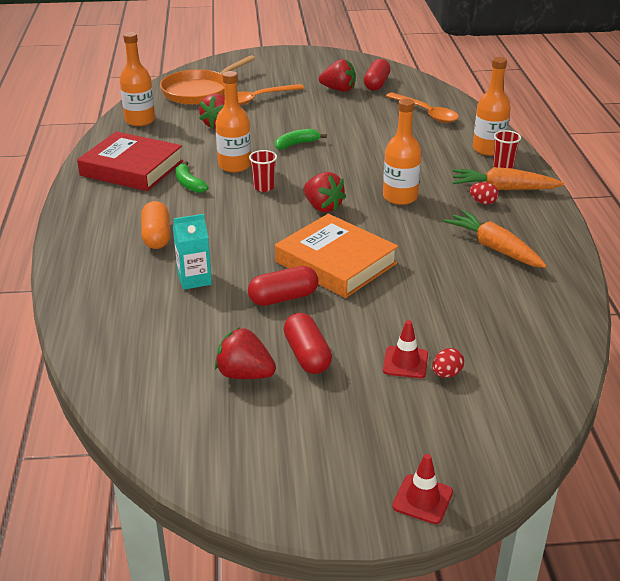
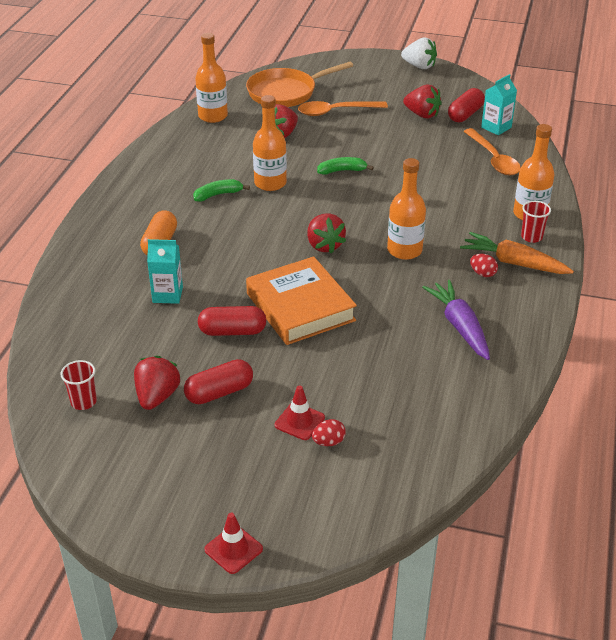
camera: 20 degrees right, 5 degrees up
red book [77,131,183,191] -> none
green banana [176,161,209,193] -> green banana turned 75 degrees clockwise [193,179,250,202]
red strawberry [215,328,276,379] -> red strawberry turned 60 degrees clockwise [134,355,180,410]
red cup [249,150,277,192] -> red cup moved to [61,360,97,410]
red capsule [284,313,332,374] -> red capsule turned 60 degrees clockwise [184,359,253,404]
orange carrot [443,210,547,268] -> purple carrot [422,280,490,360]
none -> white strawberry [401,38,437,69]
none -> turquoise carton [481,74,517,135]

